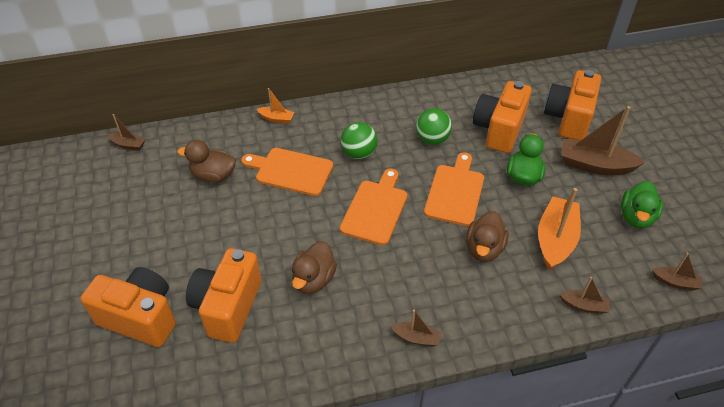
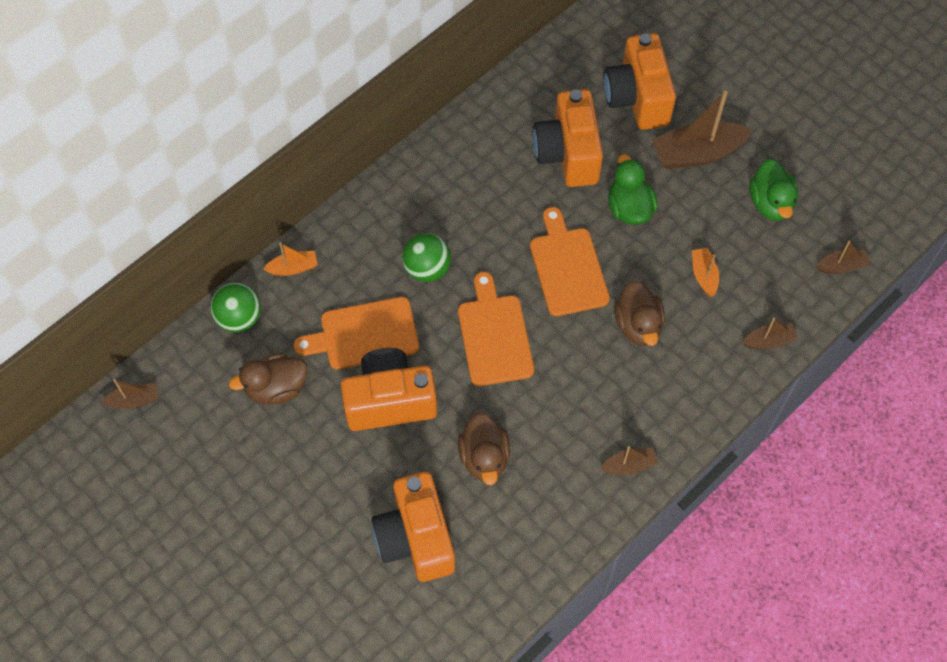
camera: 30 degrees left, 15 degrees up
orange camera [81,267,176,347] -> orange camera moved to [341,348,437,431]
green ball [416,108,452,145] -> green ball moved to [210,282,261,332]
orange boat [538,188,581,270] -> orange boat [692,248,719,297], size x0.51

